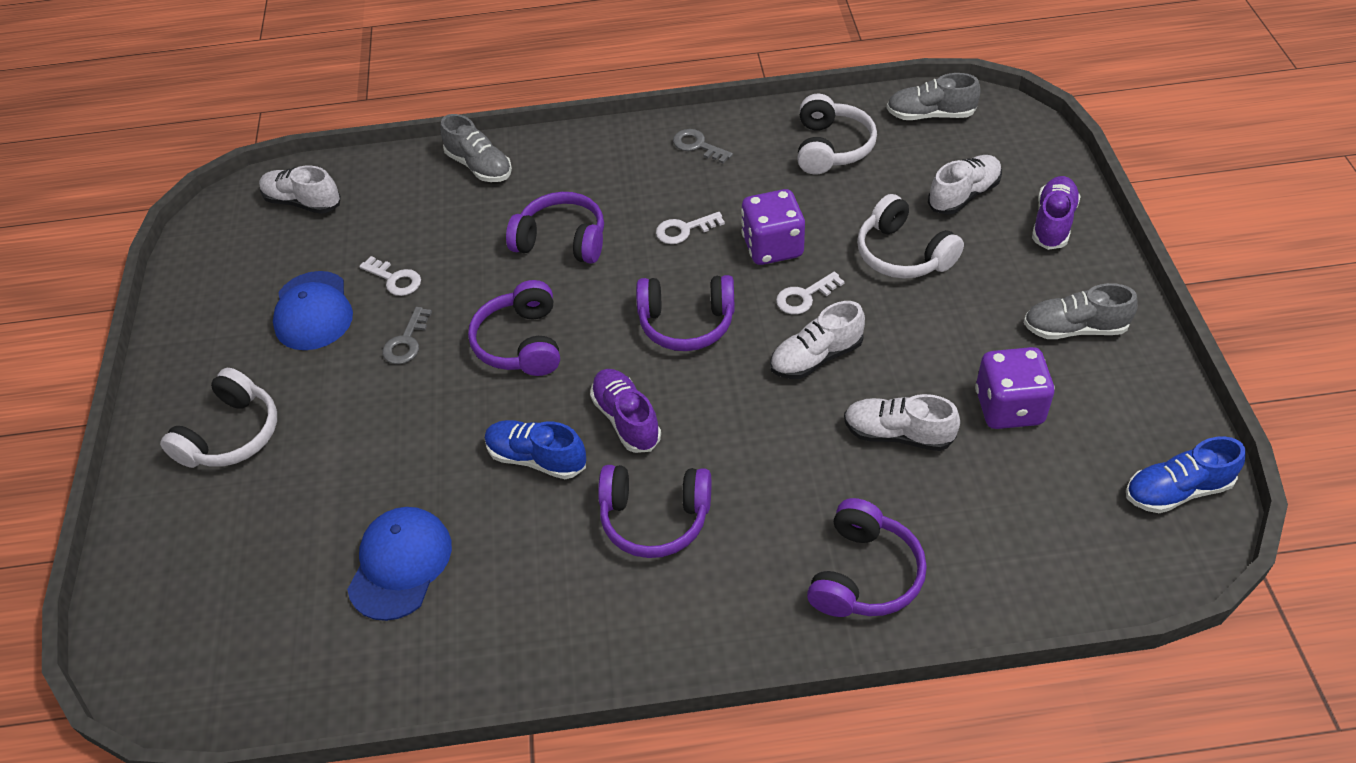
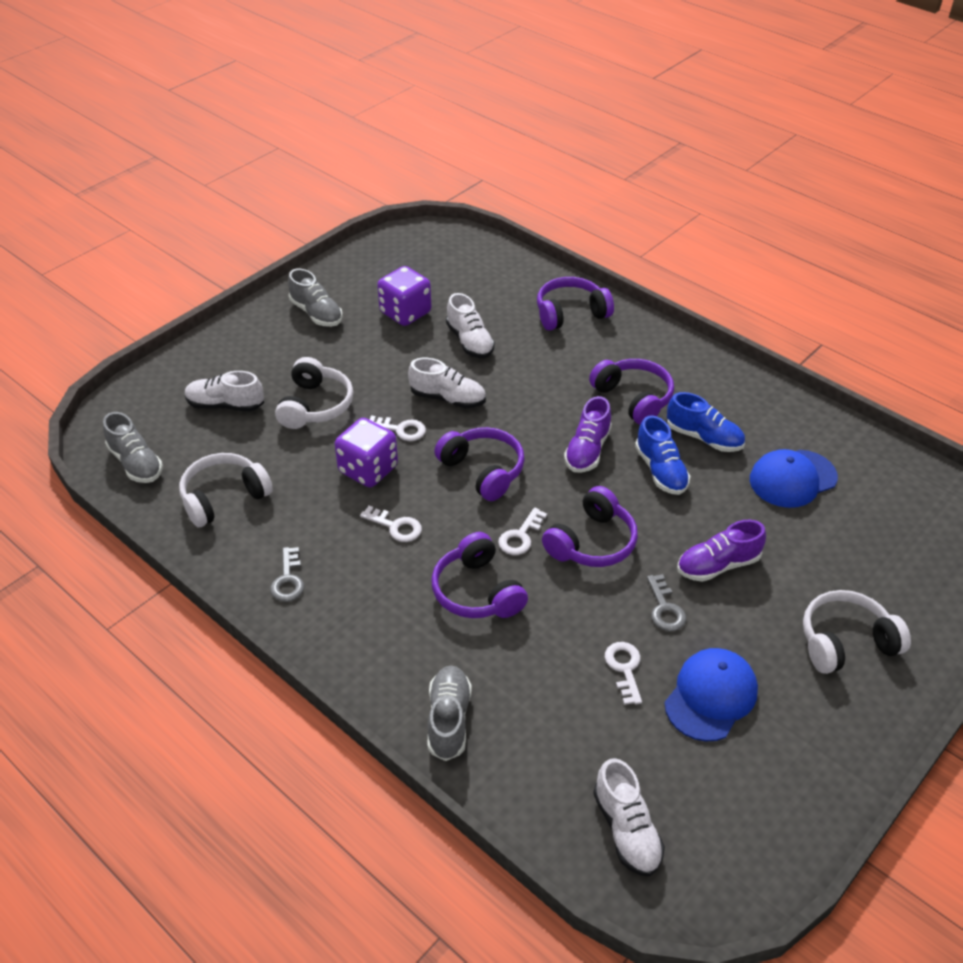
camera: 135 degrees left, 5 degrees down
grey key [382,307,432,364] -> grey key turned 105 degrees clockwise [647,574,686,631]
purple shoe [1032,176,1081,250] -> purple shoe moved to [677,520,766,582]
blue shoe [1126,437,1246,513] -> blue shoe moved to [667,392,745,452]
none -> white key [498,507,547,555]

